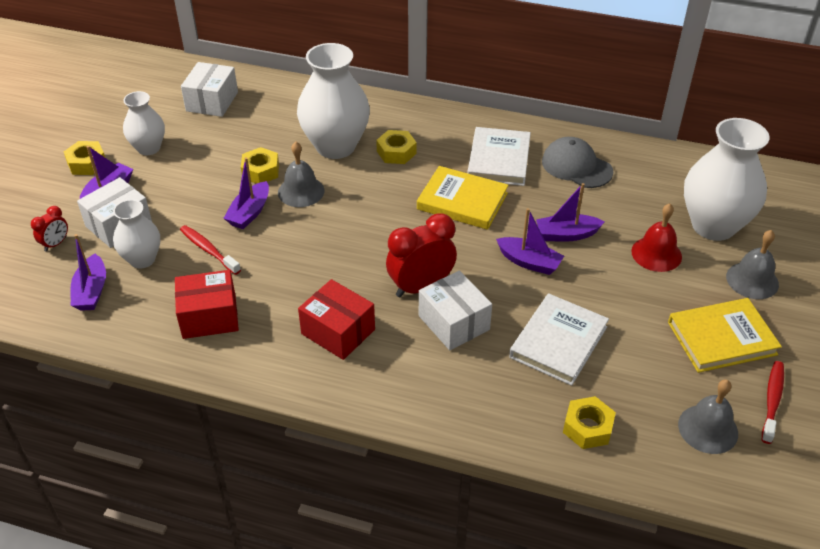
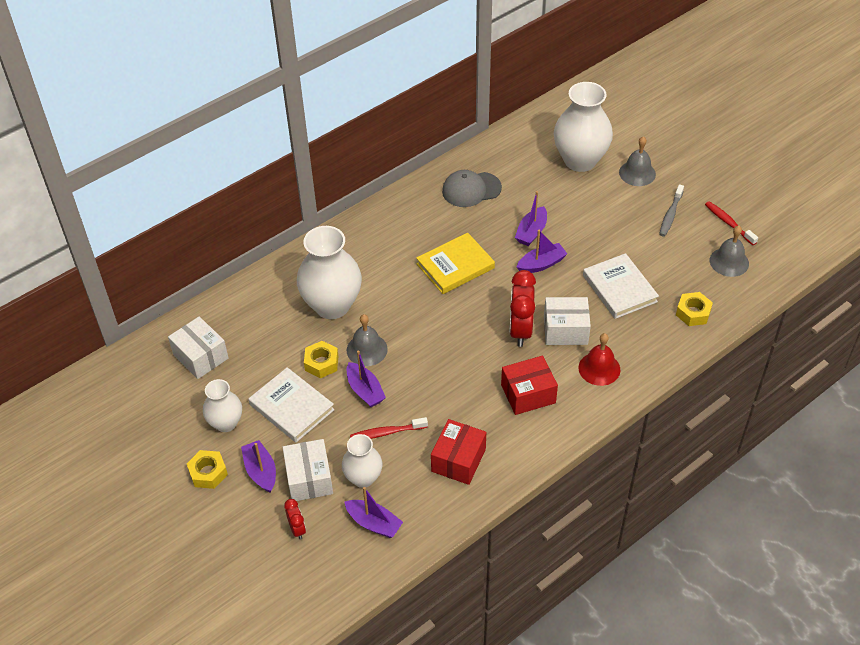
camera: 55 degrees left, 5 degrees up
yellow nut [376,130,417,164] -> none
white book [467,127,531,186] -> white book moved to [248,367,335,442]
red bell [631,203,682,272] -> red bell moved to [578,333,620,386]
yellow book [668,298,782,373] -> grey toothbrush [659,184,684,237]

